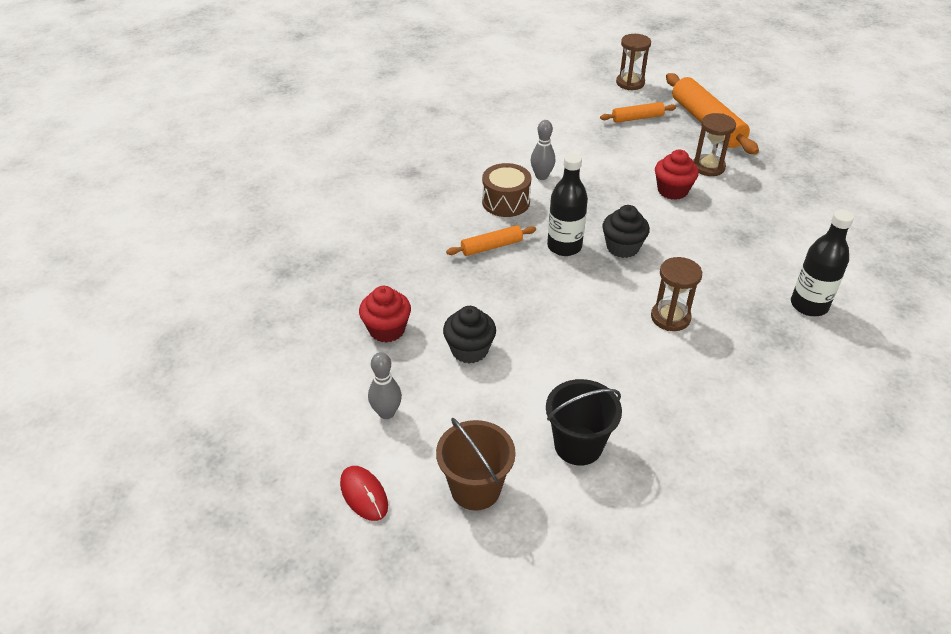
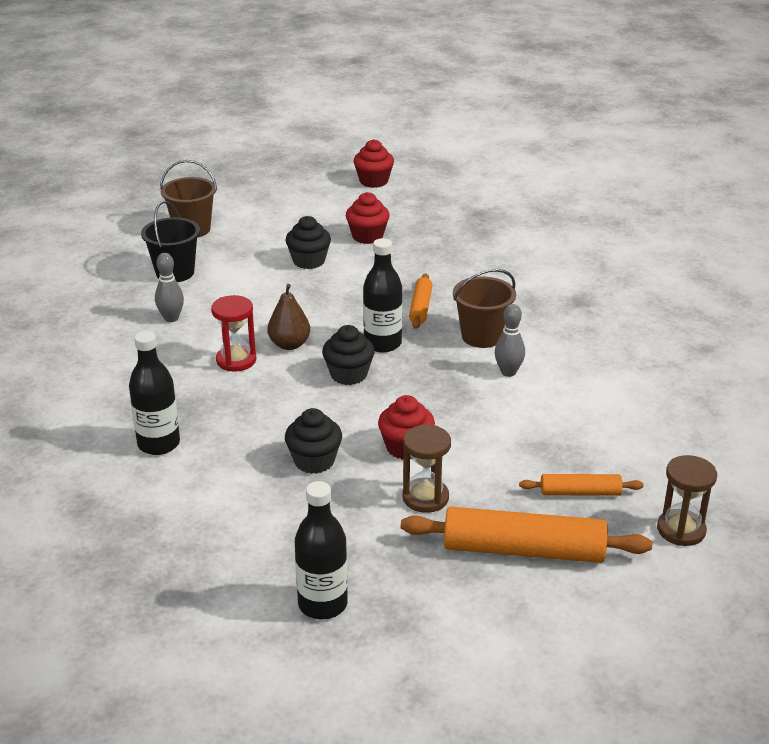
camera: 120 degrees right, 10 degrees down
red mouse [340,466,388,521] -> none
grey bowling pin [368,352,402,419] -> grey bowling pin moved to [155,253,184,322]
brown drum [482,163,531,217] -> brown bucket [453,269,516,348]
orange rolling pin [600,102,676,123] -> orange rolling pin turned 75 degrees clockwise [519,474,644,496]
brown hourglass [651,257,702,331] -> red hourglass [211,295,256,372]
none -> brown pear [267,284,310,350]
none -> black cupcake [285,408,342,474]
none -> black bottle [295,481,348,619]
none -> red cupcake [354,139,394,188]

